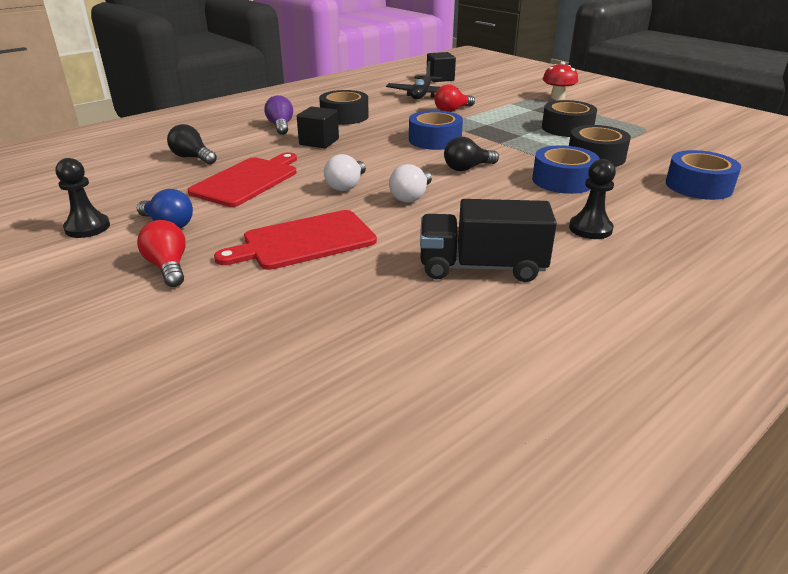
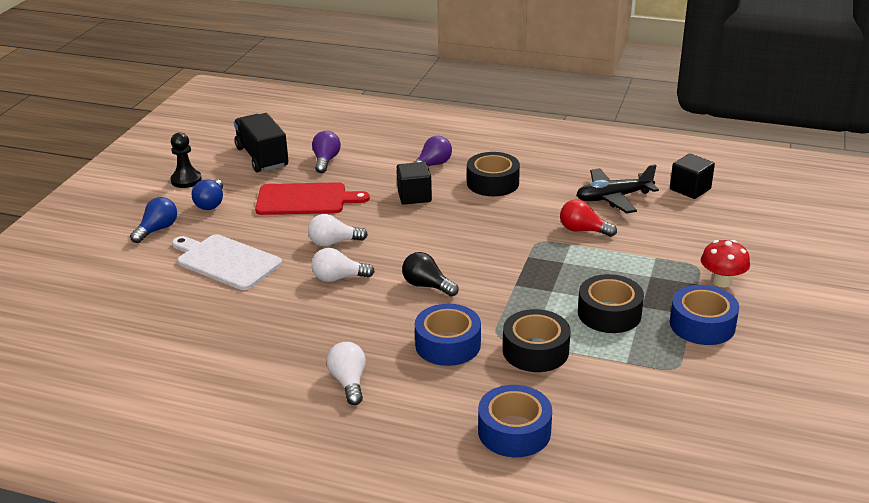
camera: 60 degrees right, 0 degrees up
red light bulb [137,220,186,287] -> blue light bulb [130,197,177,243]
black light bulb [167,124,217,164] -> purple light bulb [312,131,341,173]
red cutting board [214,210,377,270] -> white cutting board [172,234,282,290]
blue tape [409,110,463,150] -> blue tape moved to [670,285,739,345]
black truck [420,199,557,282] -> black truck moved to [234,113,288,173]
black pawn [569,159,616,239] -> white light bulb [327,342,366,405]

